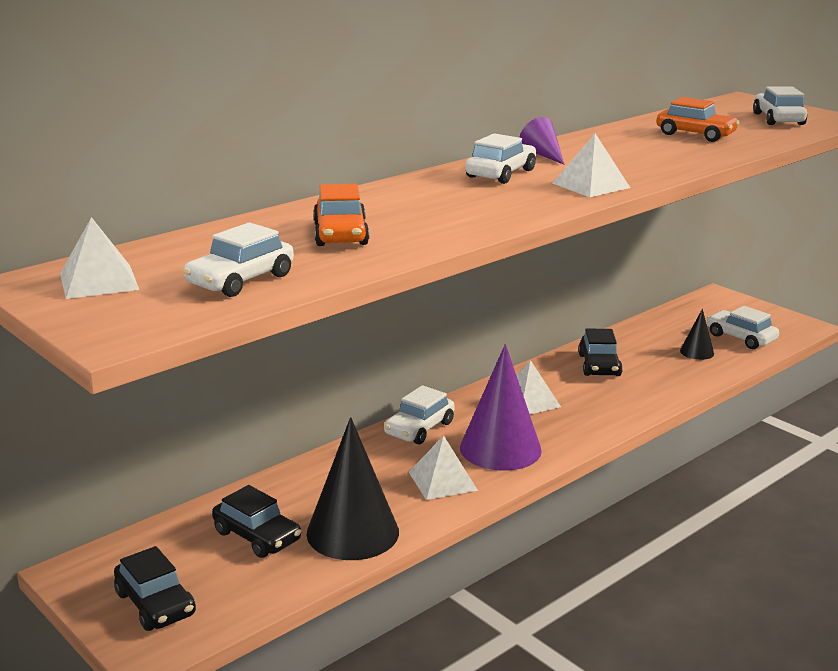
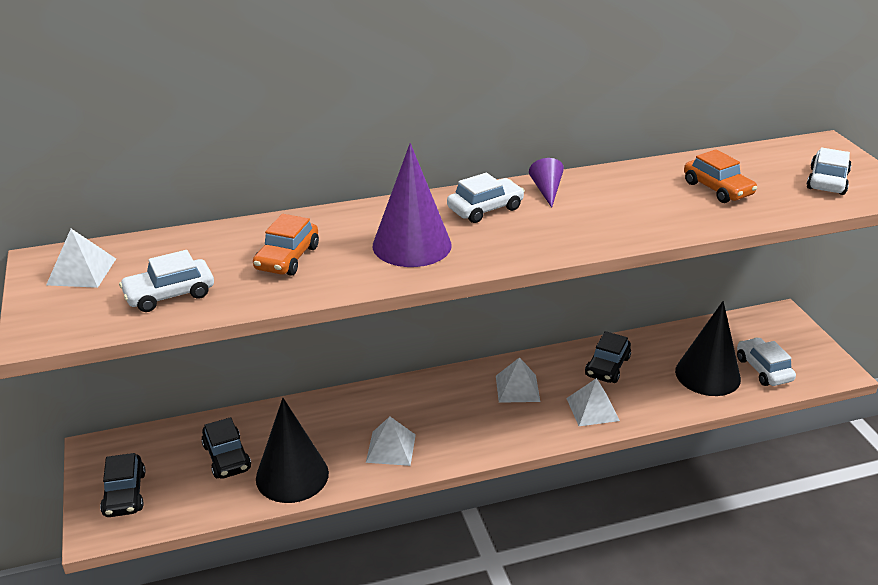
camera: 25 degrees right, 10 degrees up
white car [384,385,455,445] -> none
purple cone [460,344,542,471] -> purple cone moved to [373,143,452,267]
white pyramid [552,134,630,197] -> white pyramid moved to [566,378,620,426]
black cone [680,309,714,360] -> black cone [675,301,741,396], size x2.06

